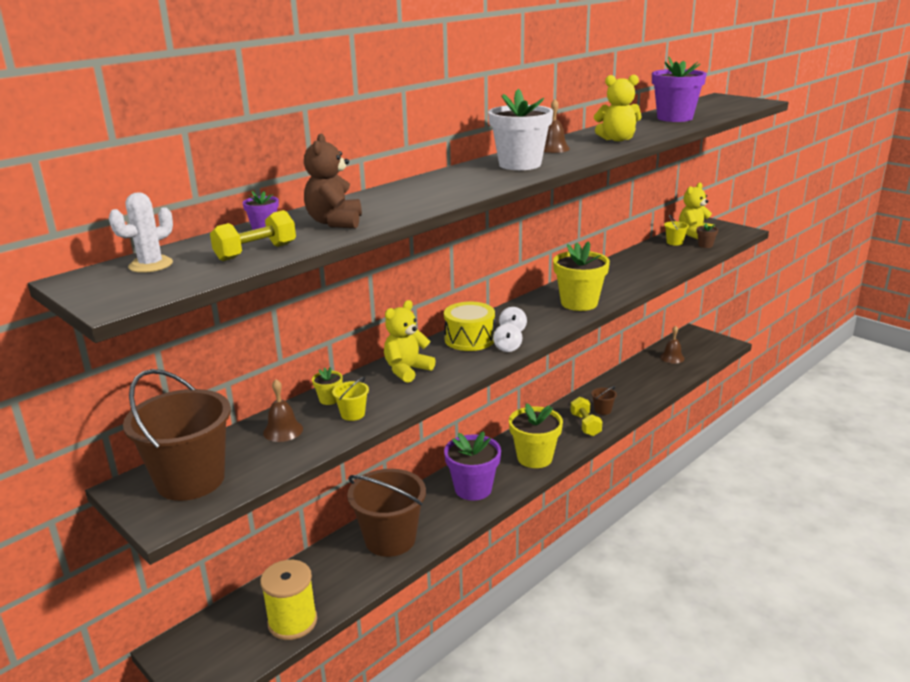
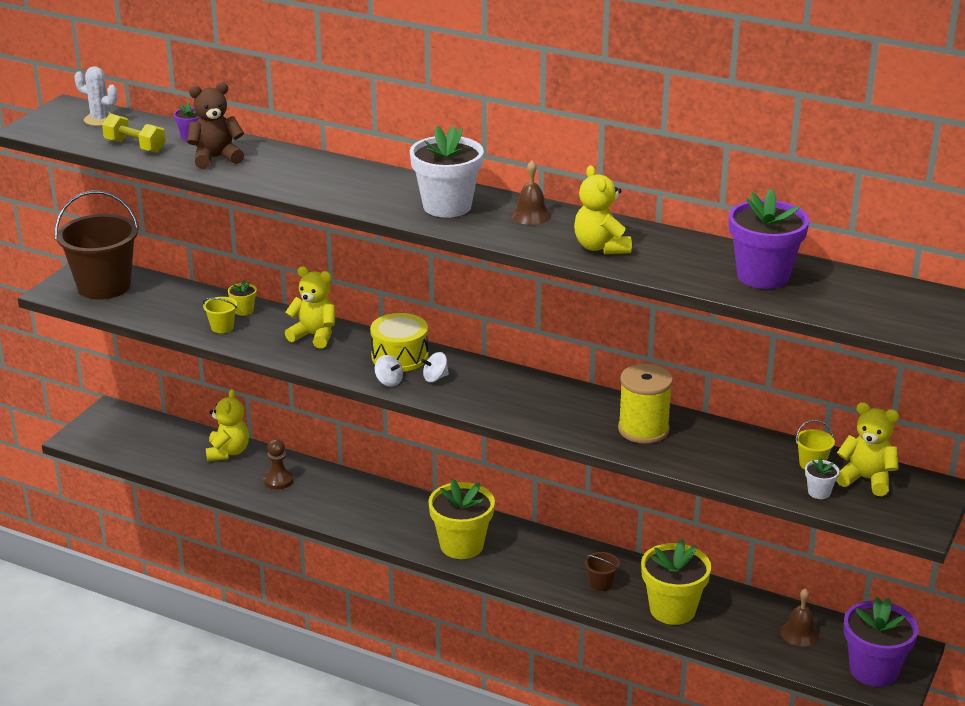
camera: 70 degrees right, 5 degrees up
yellow spool [260,560,317,640] -> yellow spool moved to [618,364,673,444]
brown bell [263,379,303,442] -> none
brown bucket [347,469,426,557] -> brown pawn [264,439,294,489]
purple flower pot [444,431,501,501] -> purple flower pot moved to [844,597,919,687]
white spinning top [493,324,522,352] -> white spinning top turned 120 degrees counterclockwise [375,355,403,387]
yellow flower pot [553,241,610,311] -> yellow flower pot moved to [641,539,711,625]
yellow dumbbell [570,397,603,436] -> none
brown flower pot [697,223,718,248] -> white flower pot [805,457,839,499]
none -> yellow teddy bear [206,389,249,461]

